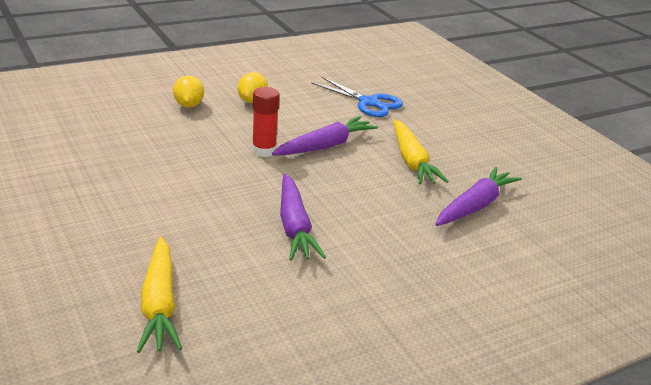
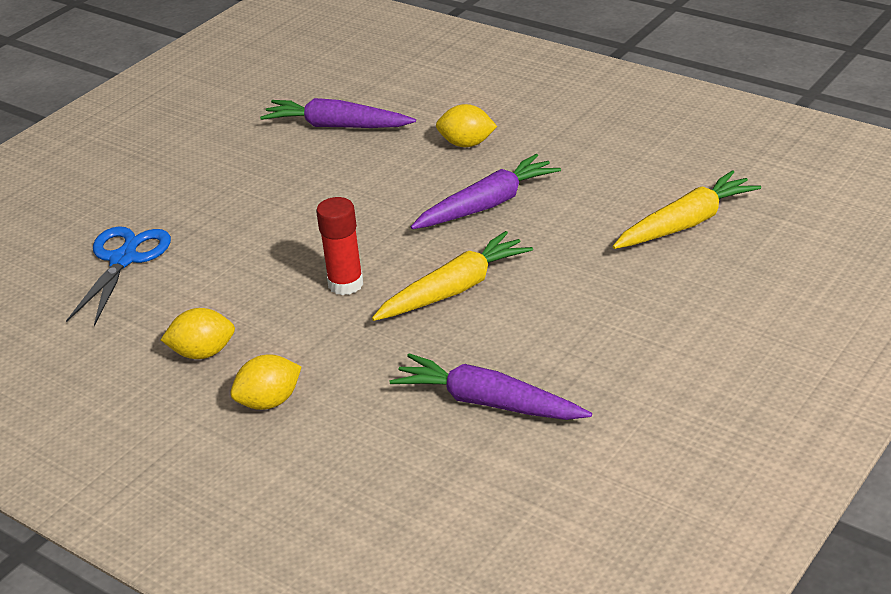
camera: 110 degrees left, 5 degrees up
purple carrot [272,116,378,155] -> purple carrot moved to [390,354,592,420]
yellow carrot [393,119,449,185] -> yellow carrot moved to [372,231,533,321]
none -> yellow lemon [436,104,497,147]

